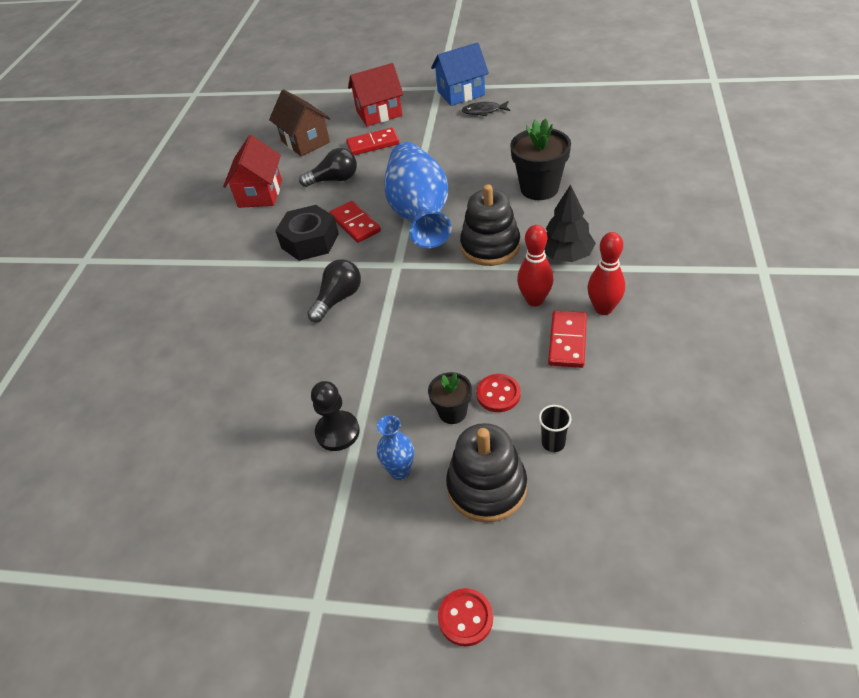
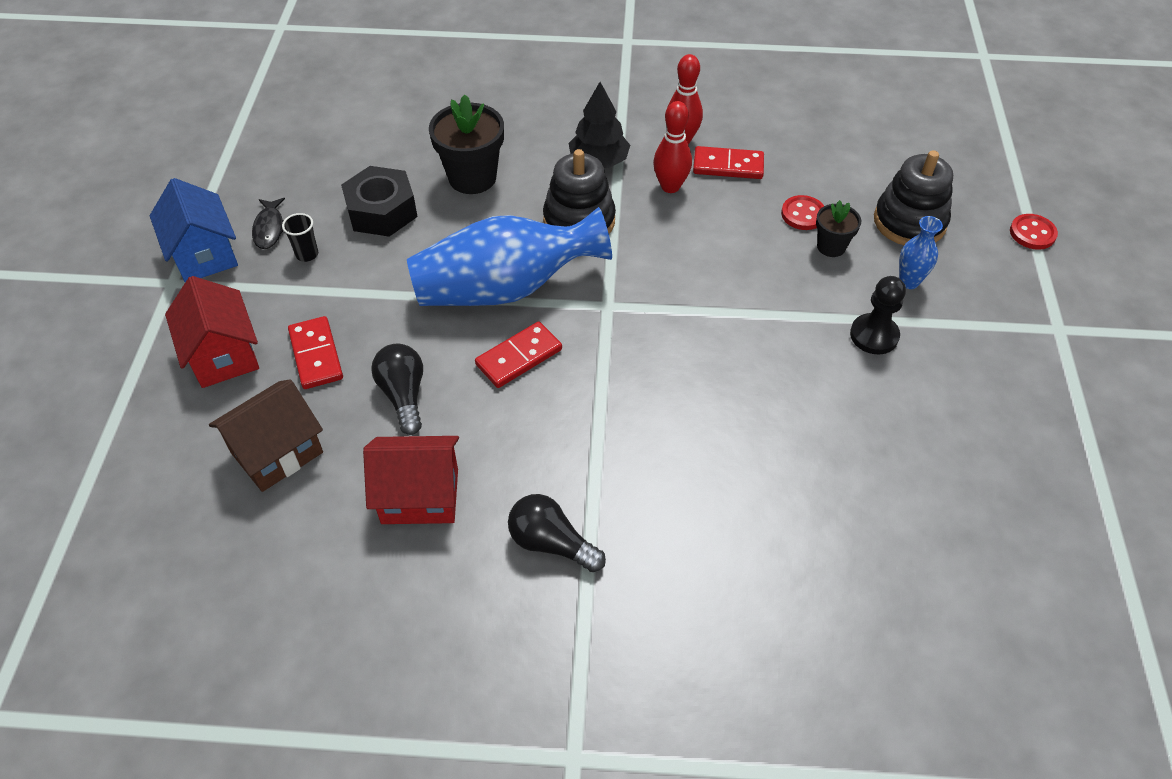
camera: 100 degrees left, 5 degrees up
black nut [275,205,339,261] -> black nut moved to [341,166,418,237]
black light bulb [307,259,361,322] -> black light bulb moved to [508,494,606,572]
black cup [539,405,571,452] -> black cup moved to [282,213,318,262]

